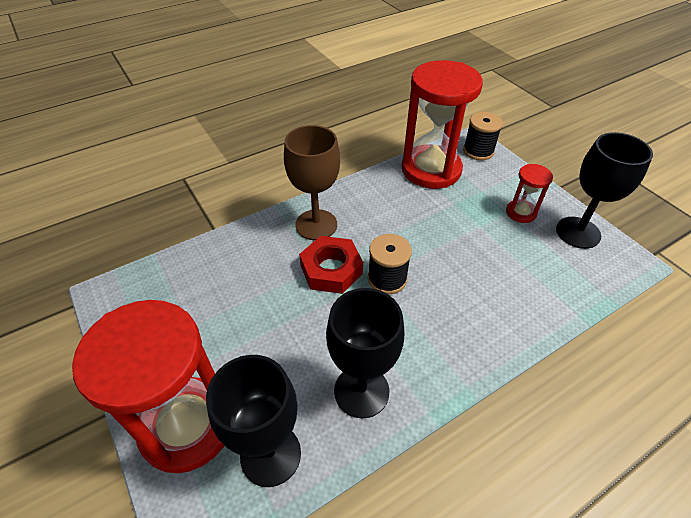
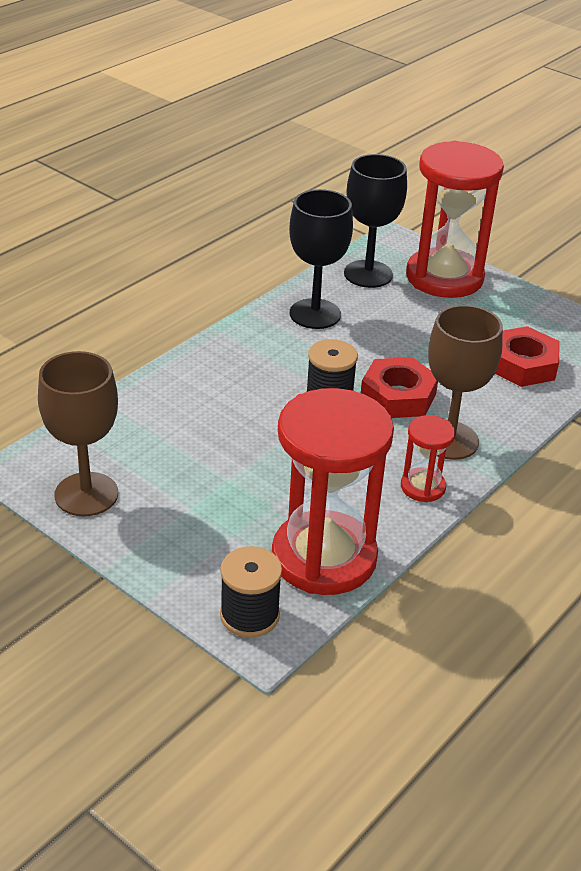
camera: 160 degrees right, 10 degrees down
red hourglass [506,164,553,223] -> red hourglass moved to [401,415,455,502]
black goblet [556,132,653,249] -> brown goblet [38,351,118,517]
none -> red nut [495,326,560,387]

